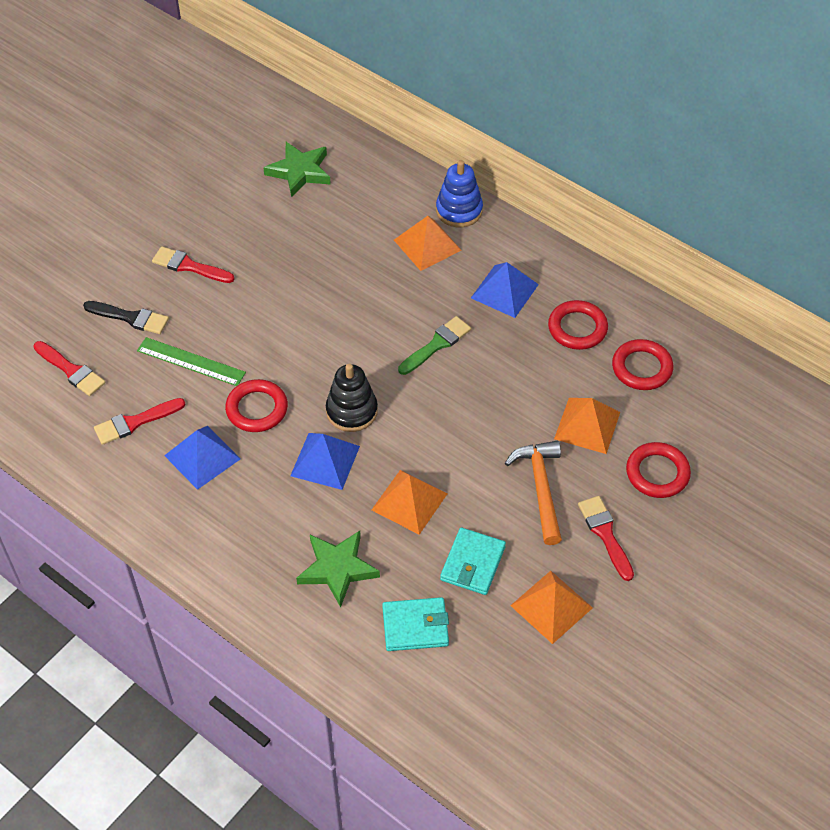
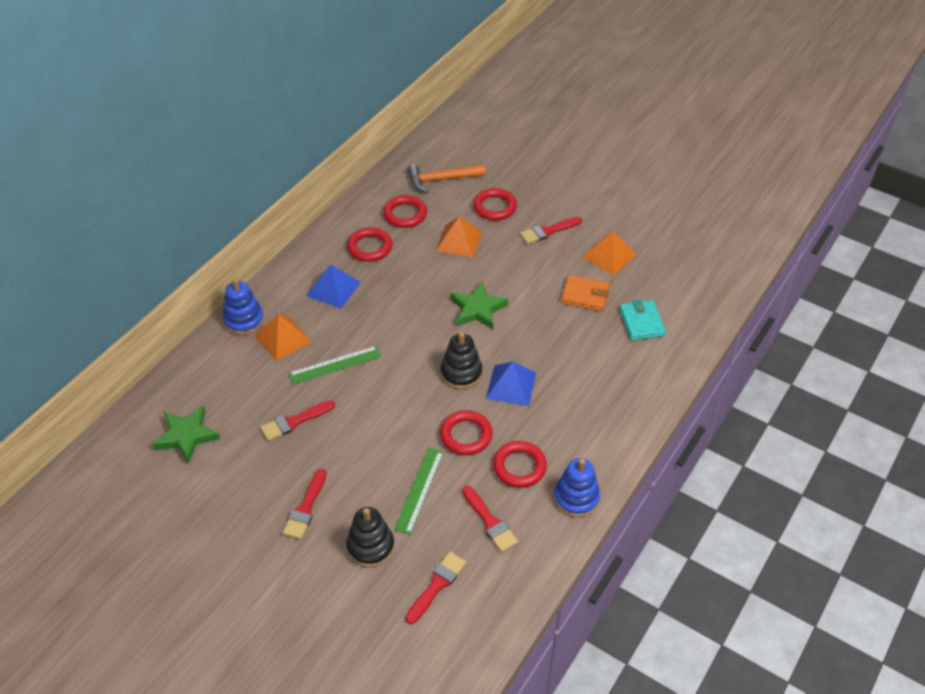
camera: 95 degrees left, 5 degrees down
black brush [83,301,169,334] -> black stacking toy [347,507,394,567]
blue pyramid [164,426,241,490] -> red ring [493,441,547,488]
green star [296,531,380,607] -> green star moved to [450,281,508,329]
orange pyramid [372,470,447,535] -> none
green brush [398,316,471,375] -> none
turquoise wallet [440,528,506,595] -> orange wallet [561,275,610,311]
orange hammer [505,441,562,545] -> orange hammer moved to [407,164,485,193]
none -> red brush [260,400,335,441]
none -> green ruler [289,346,382,384]
none -> blue stacking toy [554,458,600,517]

